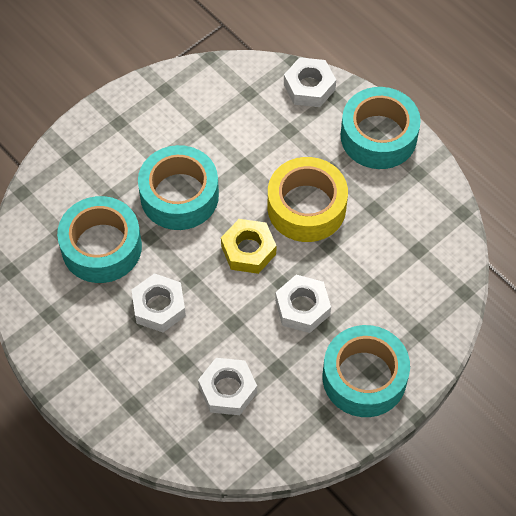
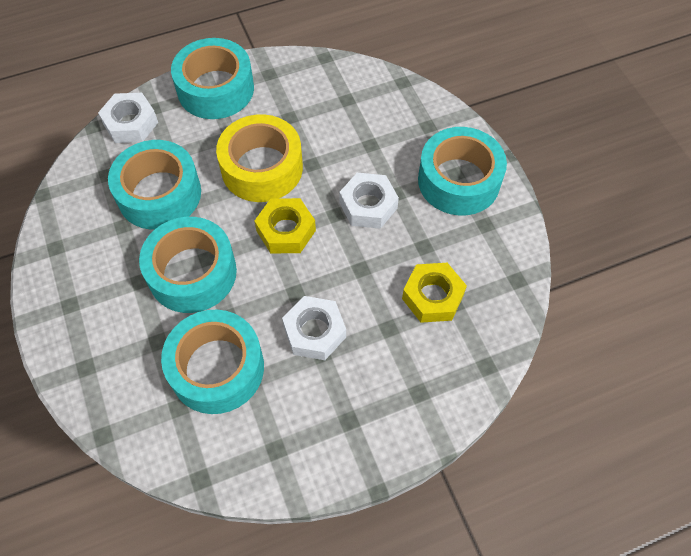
camera: 70 degrees left, 0 degrees up
white nut [198,358,257,415] -> yellow nut [402,263,467,323]
none -> turquoise tape [108,140,201,230]

